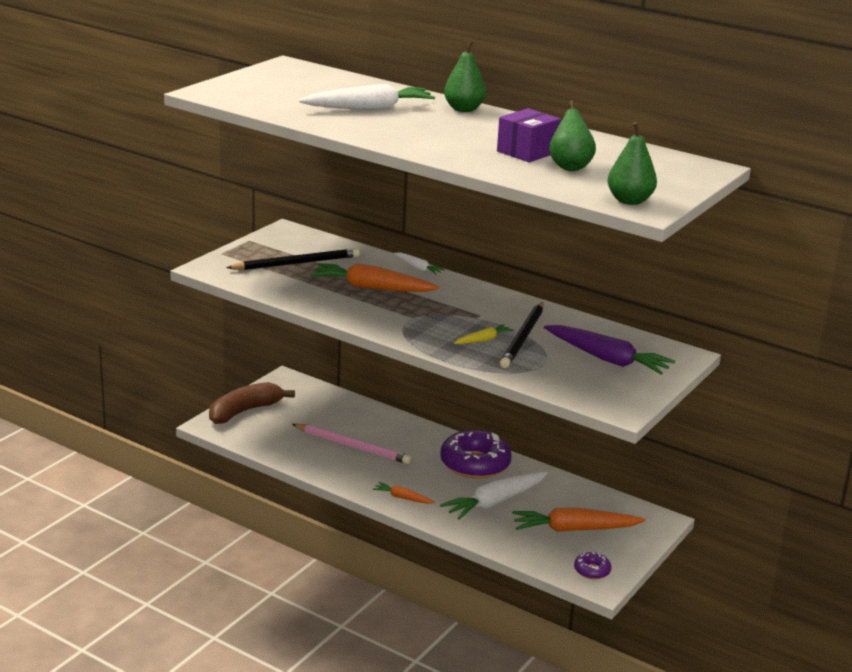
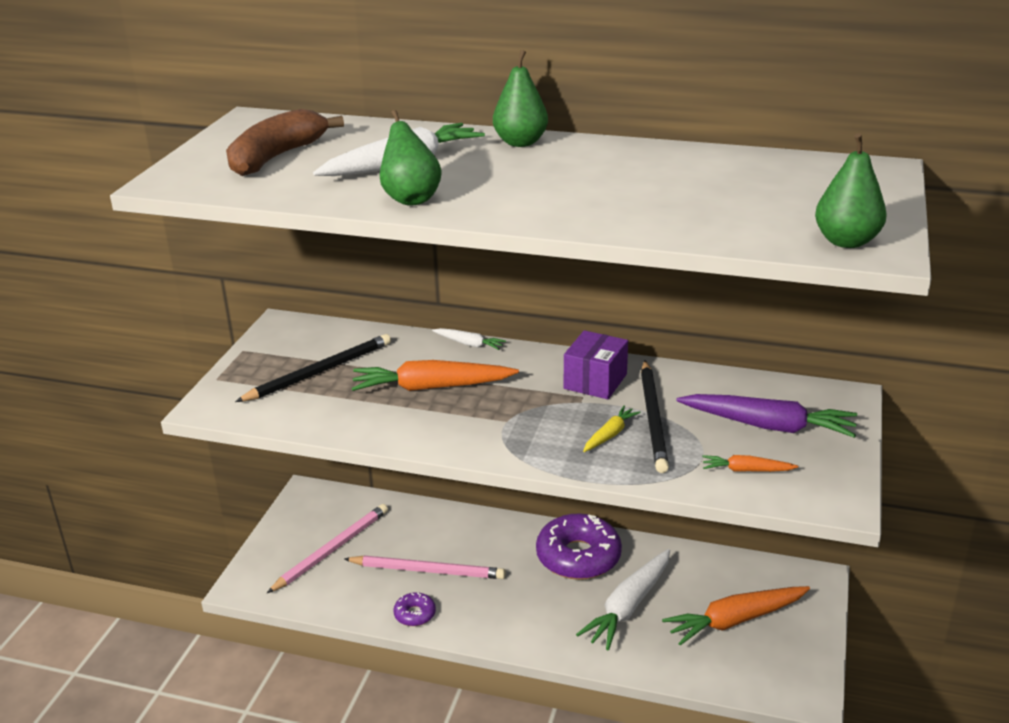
camera: 15 degrees left, 5 degrees up
brown banana [209,382,295,424] -> brown banana moved to [226,109,344,176]
orange carrot [373,482,435,504] -> orange carrot moved to [702,455,799,472]
purple box [497,108,561,162] -> purple box moved to [564,330,628,399]
green pear [549,100,596,171] -> green pear moved to [380,110,441,206]
purple donut [574,552,612,579] -> purple donut moved to [394,592,436,626]
none -> pink pencil [267,504,388,593]

